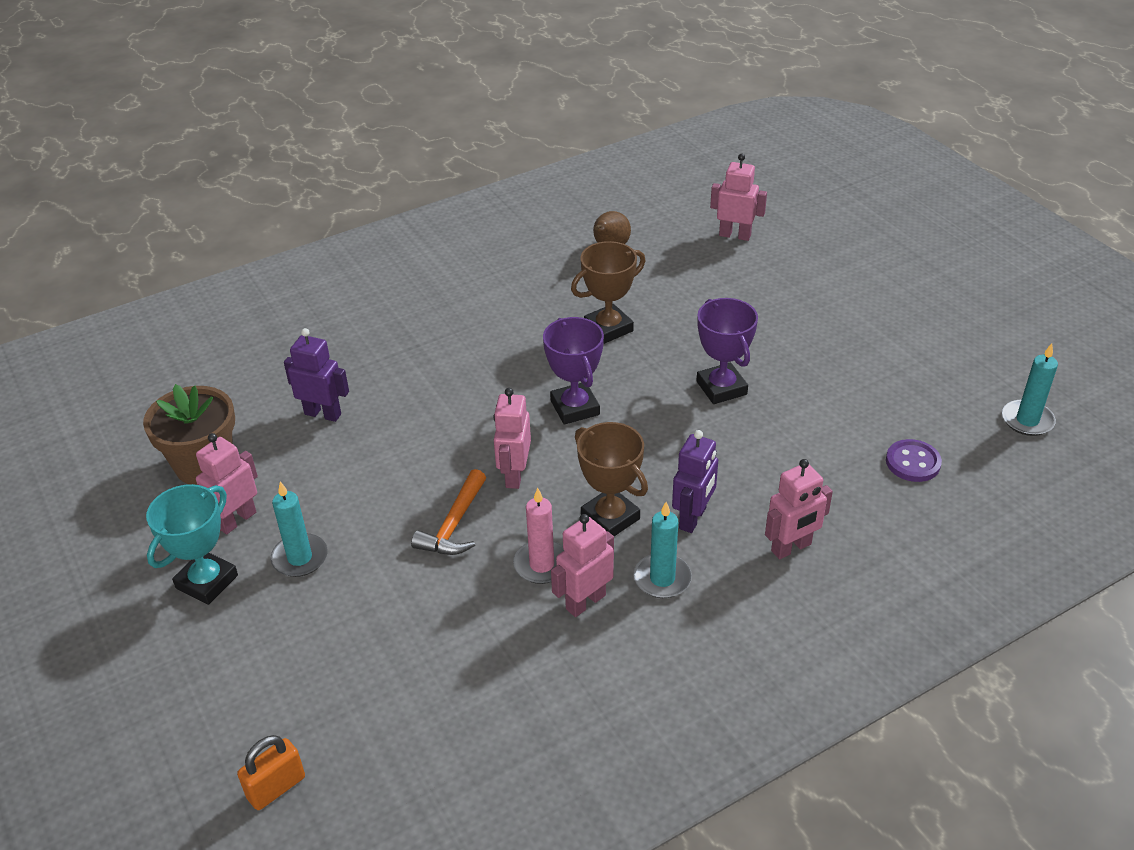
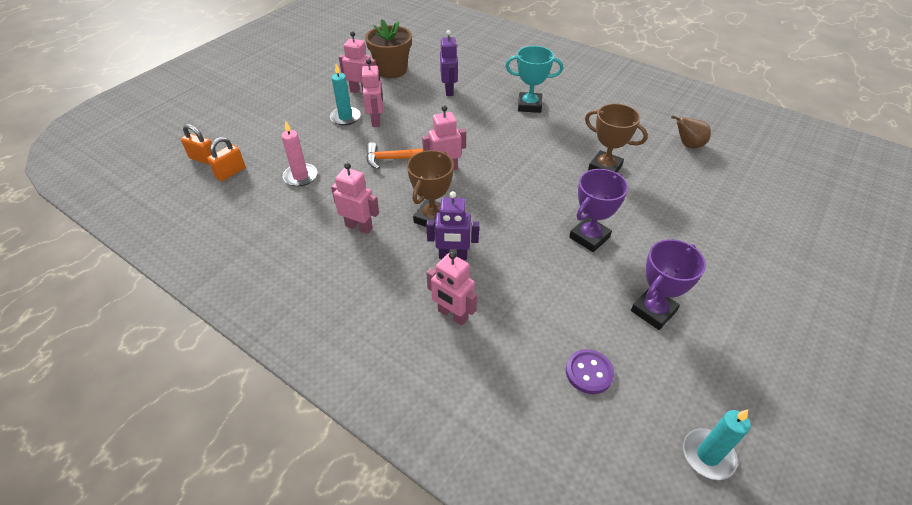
camera: 65 degrees right, 5 degrees up
turquoise trophy [146,484,238,605] -> turquoise trophy moved to [505,46,563,113]
pink candle [513,488,564,584] -> pink candle moved to [281,120,317,187]
purple trophy [543,317,604,424] -> purple trophy moved to [631,239,706,330]
turquoise candle [634,502,692,598] -> none
pink robot [710,154,767,241] -> pink robot moved to [362,59,383,127]
none -> orange padlock [207,137,245,181]

